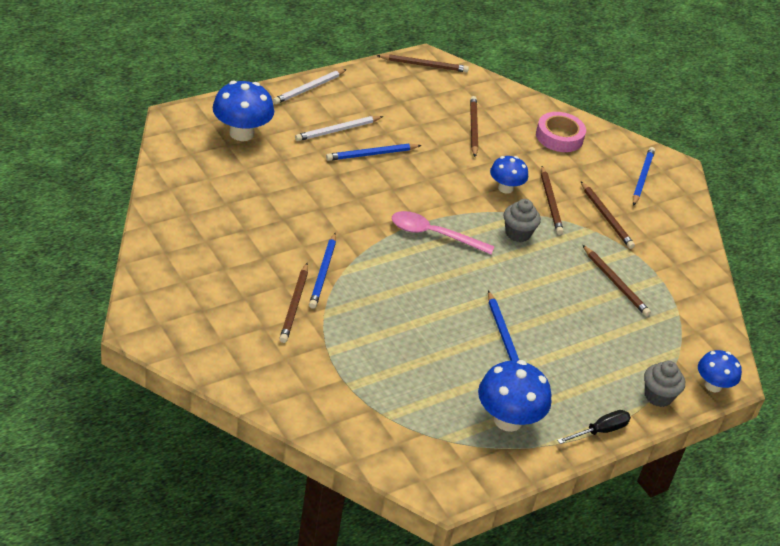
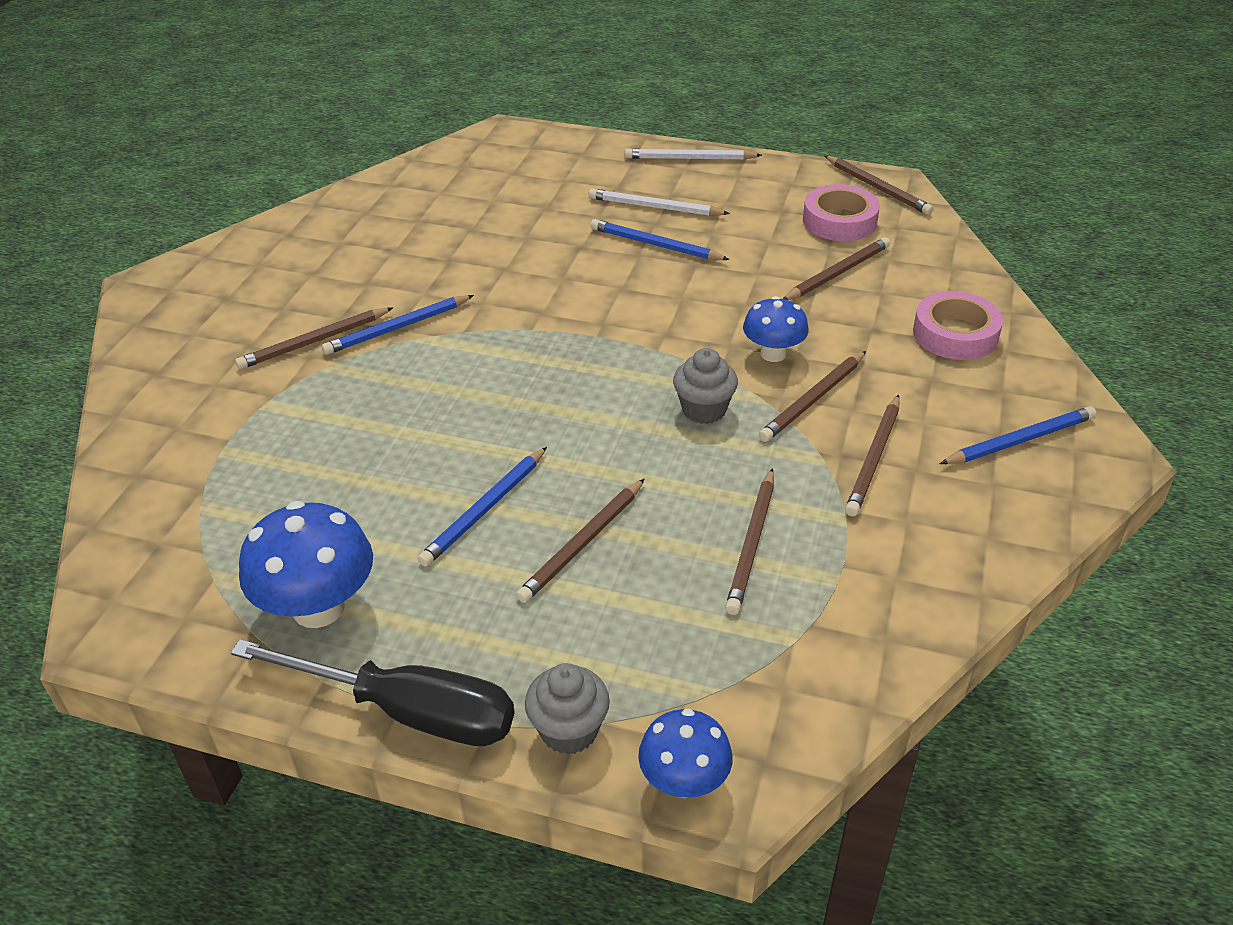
camera: 55 degrees right, 0 degrees up
blue mushroom [213,81,274,141] -> none
pink spoon [392,211,495,254] -> none
black screwdriver [557,410,631,444] -> black screwdriver [230,639,514,746], size x1.85
none -> brown pencil [516,479,645,603]
none -> pink tape [803,184,880,241]

